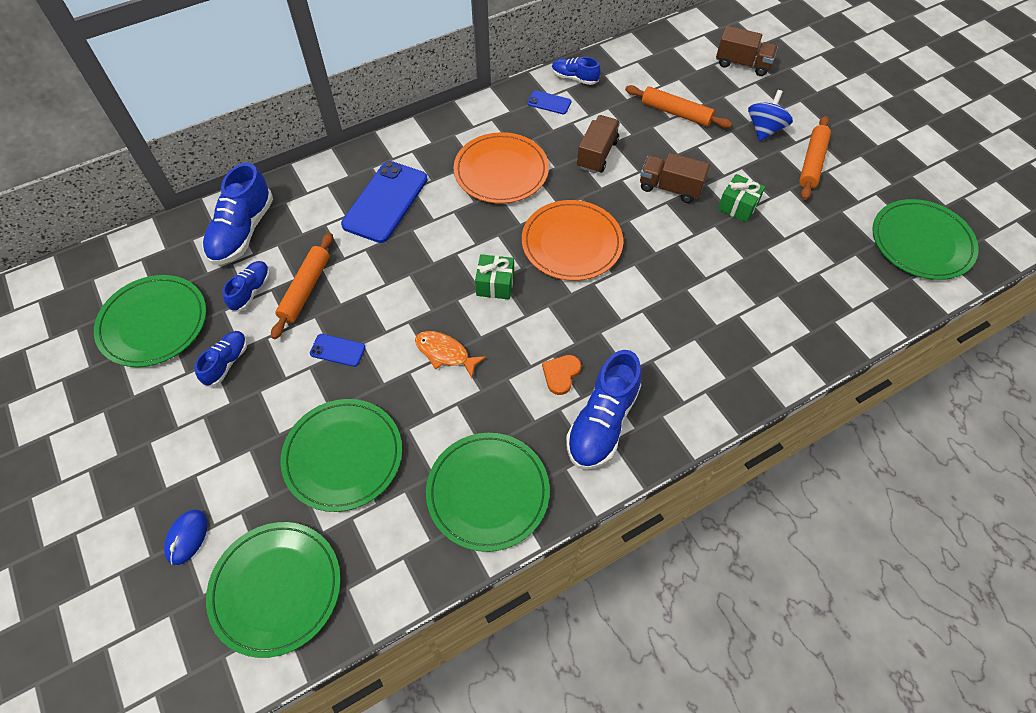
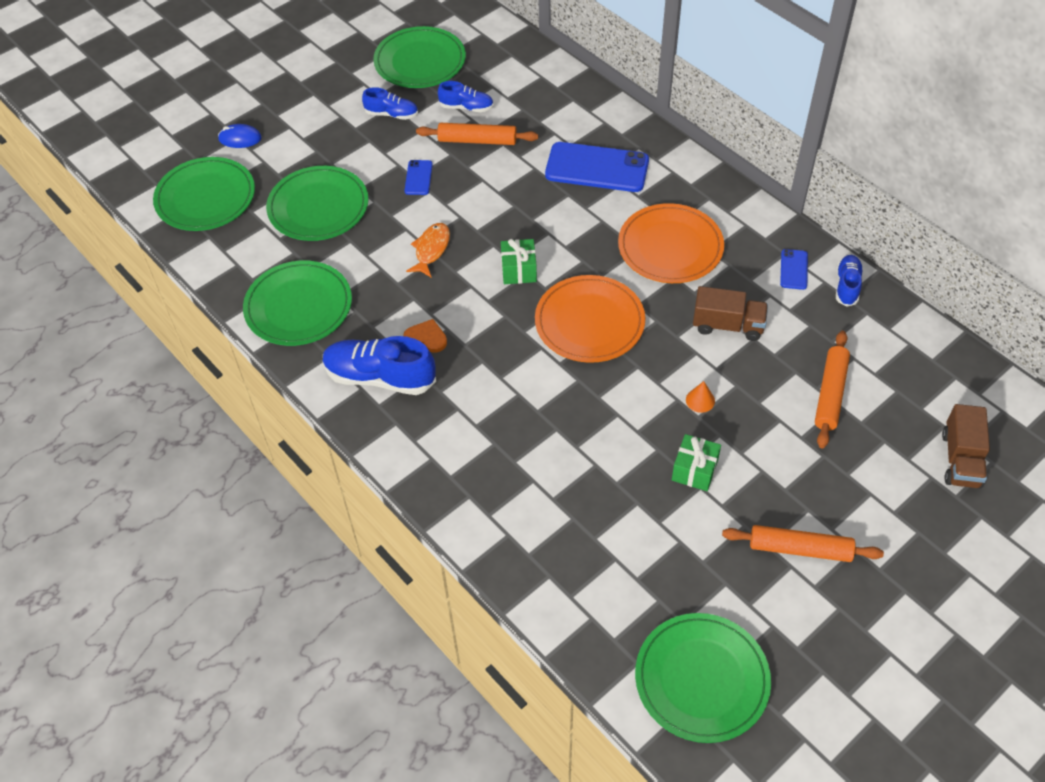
camera: 80 degrees right, 5 degrees down
blue shoe [203,163,273,265] -> none
brown truck [640,153,710,203] -> orange cone [686,381,715,413]
blue spinning top [748,90,793,141] -> none

